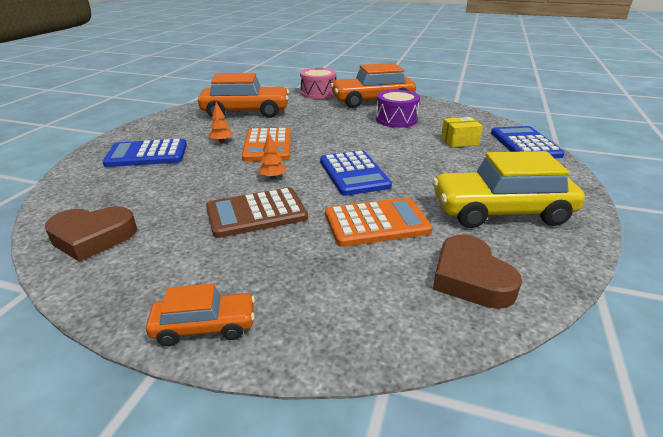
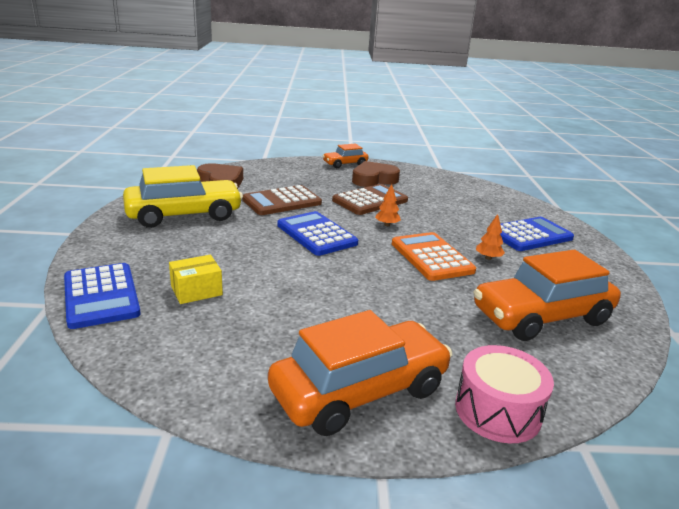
camera: 160 degrees right, 5 degrees down
brown heart [45,206,137,262] -> brown heart moved to [352,161,400,187]
orange calculator [325,197,433,247] -> brown calculator [242,185,322,215]
purple drum [376,90,420,128] -> none

